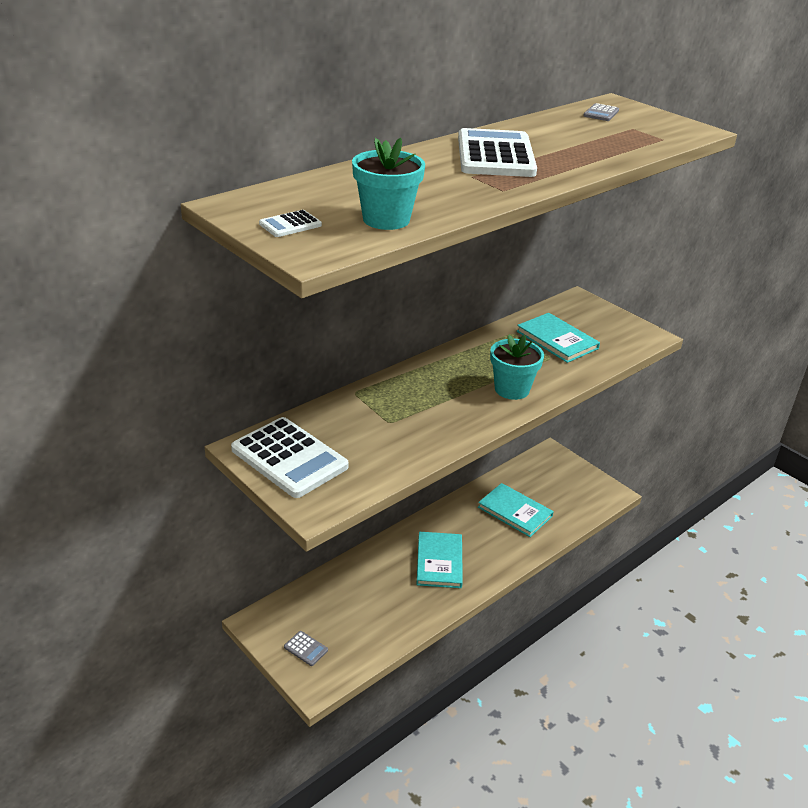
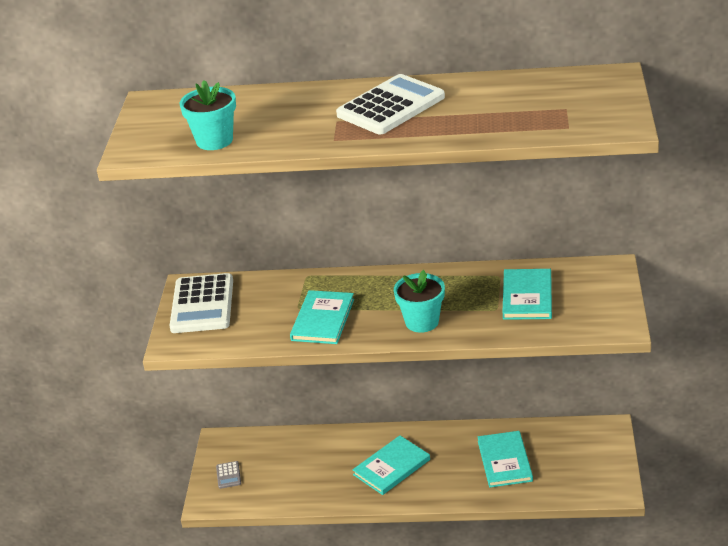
camera: 50 degrees right, 0 degrees up
white calculator [259,210,322,237] -> none
grey calculator [583,103,619,121] -> none
none -> turquoise book [290,290,354,344]

